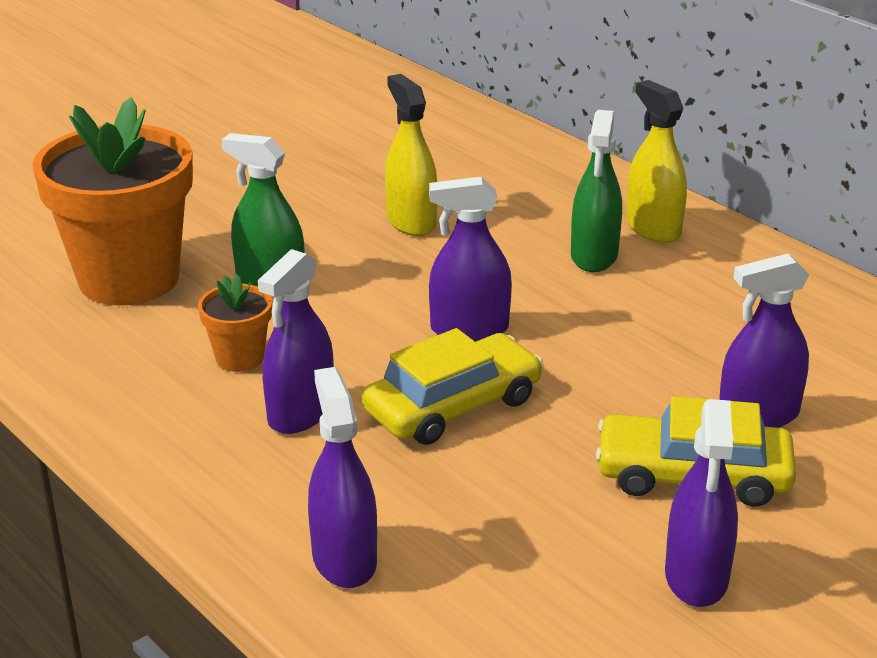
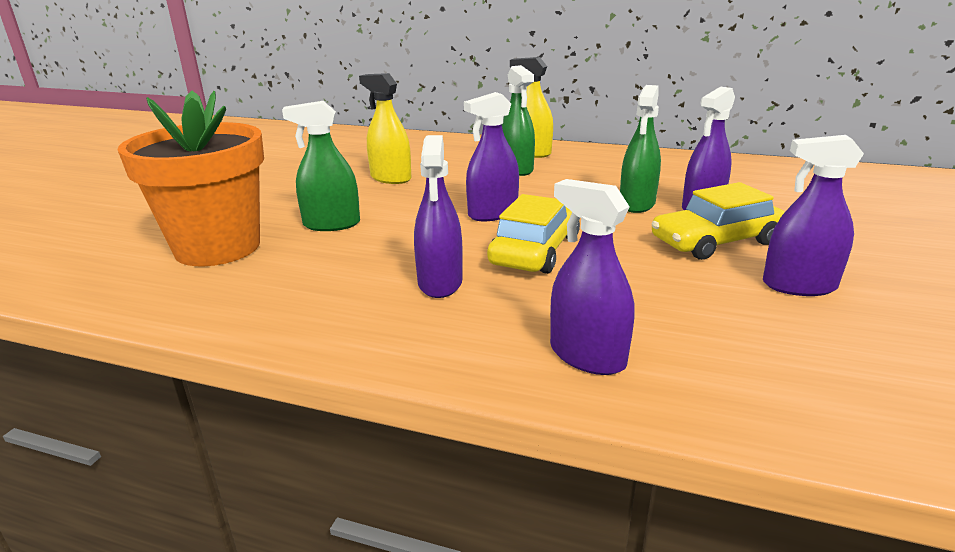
camera: 30 degrees left, 5 degrees down
orange flower pot [198,274,272,372] -> none
purple spray bottle [665,399,738,607] -> purple spray bottle turned 120 degrees clockwise [763,135,864,296]
none -> green spray bottle [620,85,661,213]

